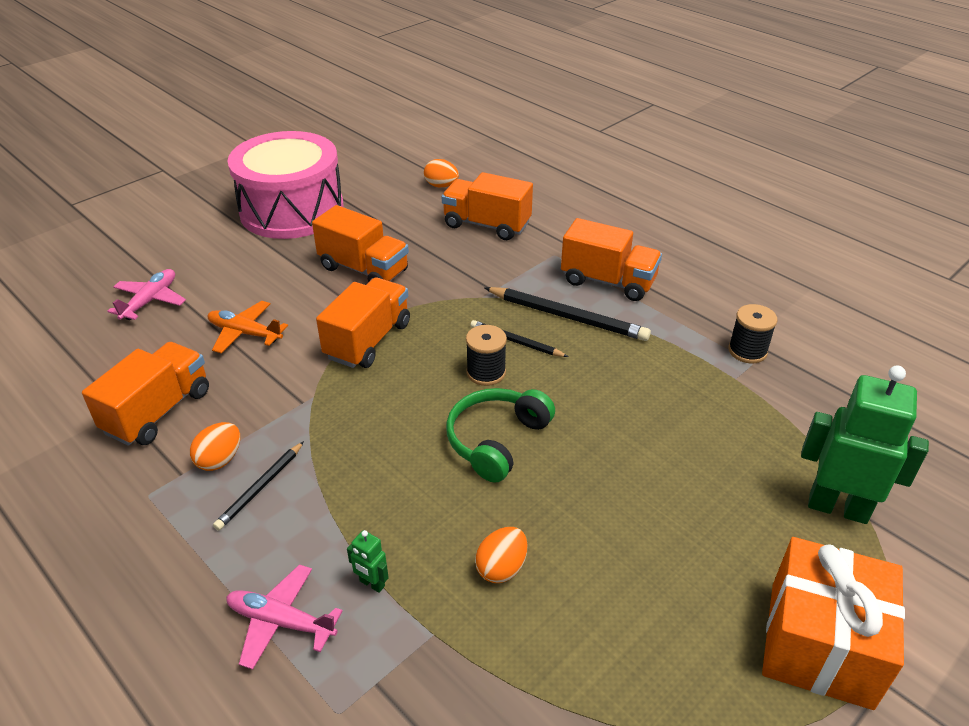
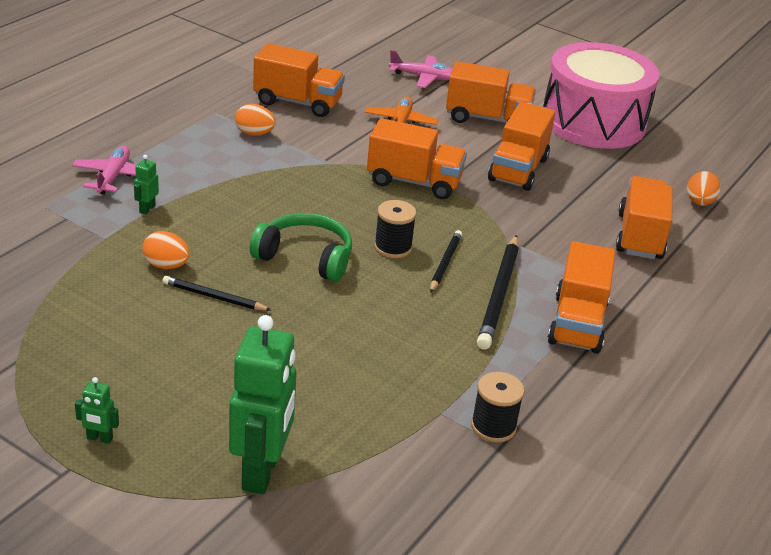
camera: 75 degrees right, 5 degrees down
black pencil [213,441,304,531] -> black pencil moved to [162,276,271,311]
orange gift [762,537,905,710] -> green robot [75,377,119,444]
none -> orange truck [446,61,536,123]

